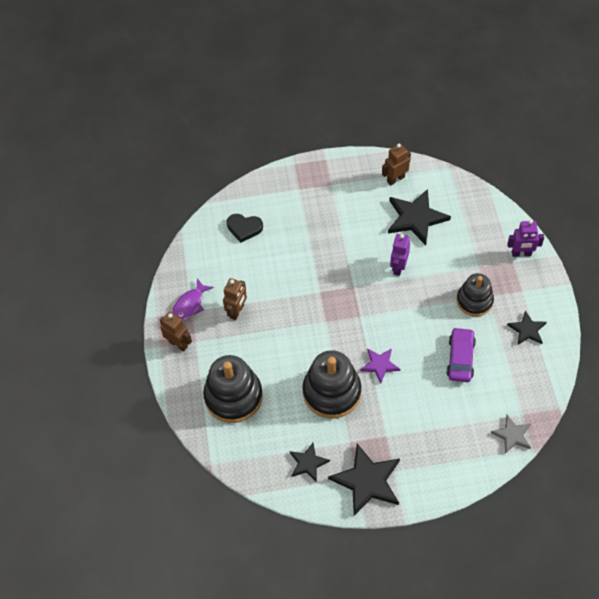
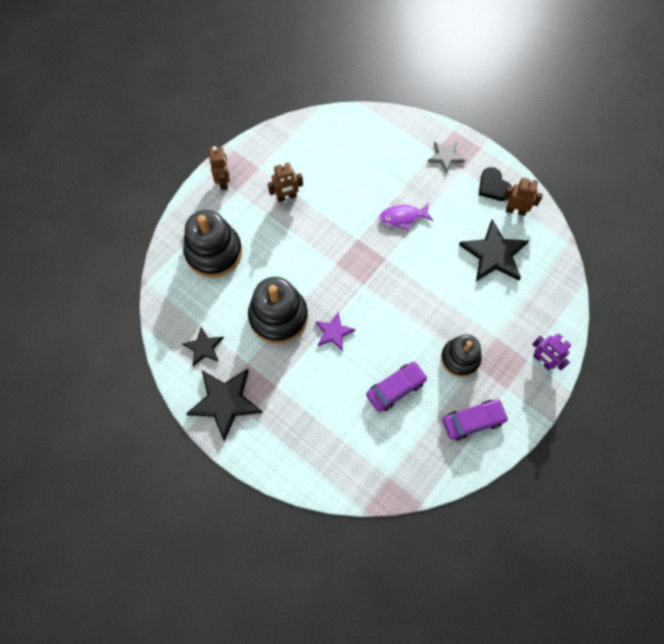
camera: 45 degrees right, 10 degrees up
purple fish [172,279,214,321] -> purple fish moved to [379,203,433,231]
black heart [227,214,263,243] -> black heart moved to [479,167,512,201]
purple robot [390,234,410,276] -> none
grey star [491,415,531,454] -> grey star moved to [428,142,465,174]
black star [507,311,547,345] -> purple car [443,399,509,440]

